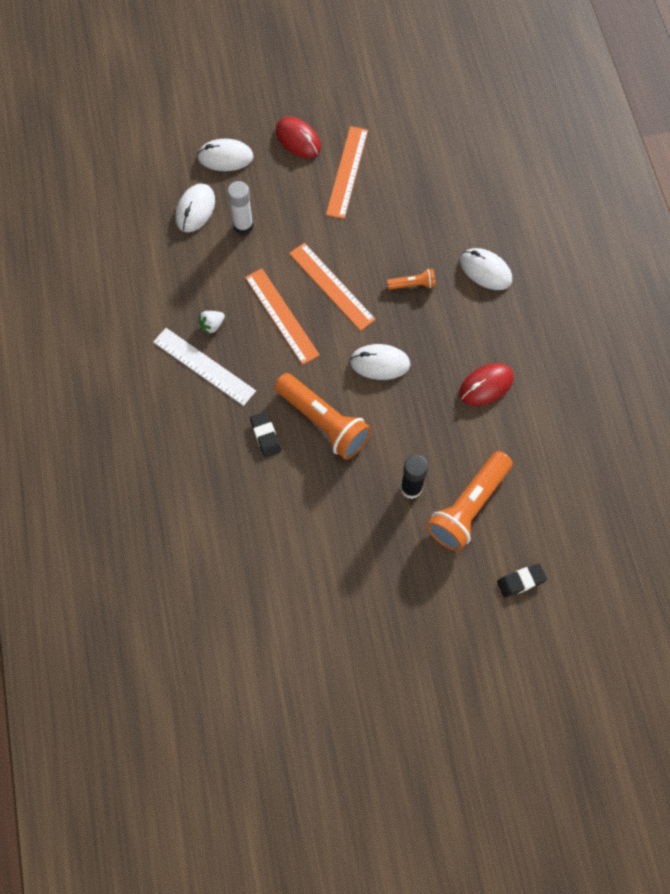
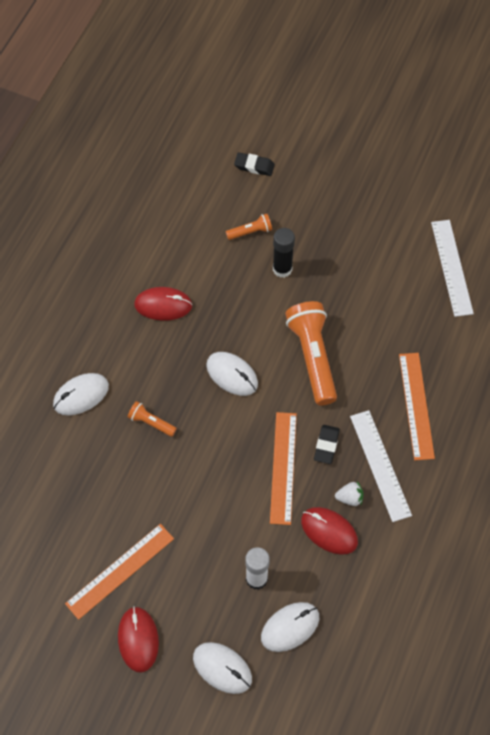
camera: 145 degrees left, 5 degrees down
black eraser [250,412,281,458] -> black eraser moved to [314,425,340,464]
orange ruler [289,243,376,331] -> orange ruler moved to [399,353,435,460]
orange flashlight [426,451,513,551] -> orange flashlight [226,214,272,240], size x0.47
white mouse [460,248,512,290] -> white mouse turned 75 degrees clockwise [53,373,109,415]
none -> red mouse [301,507,358,555]
none -> white ruler [431,220,474,317]

